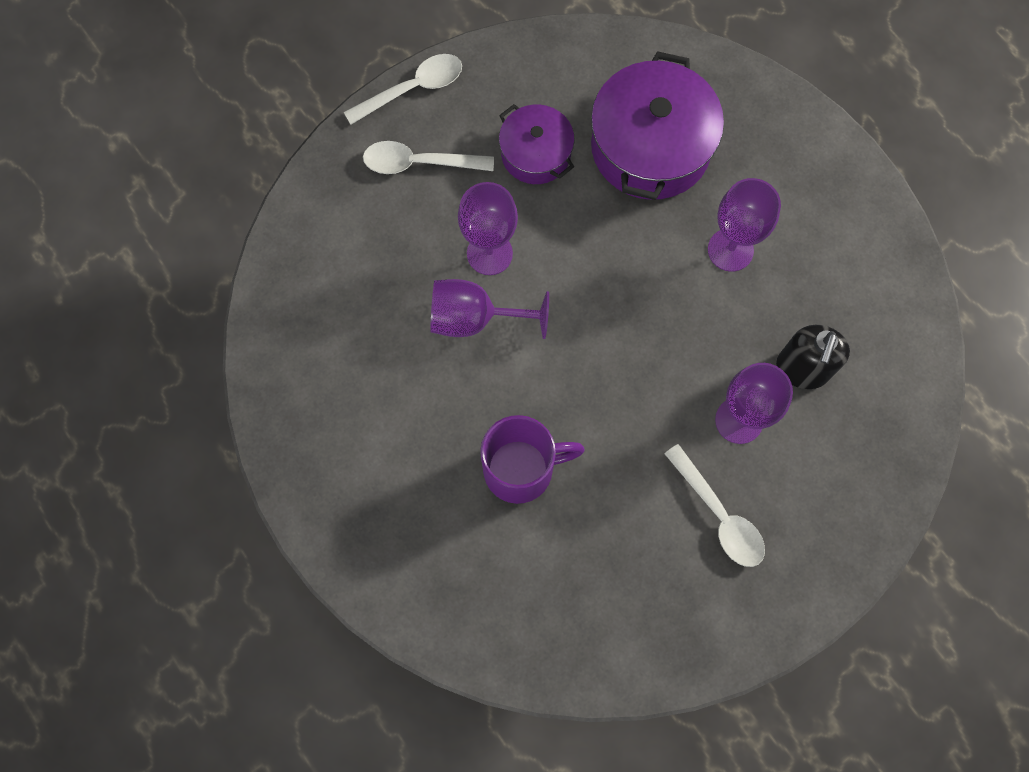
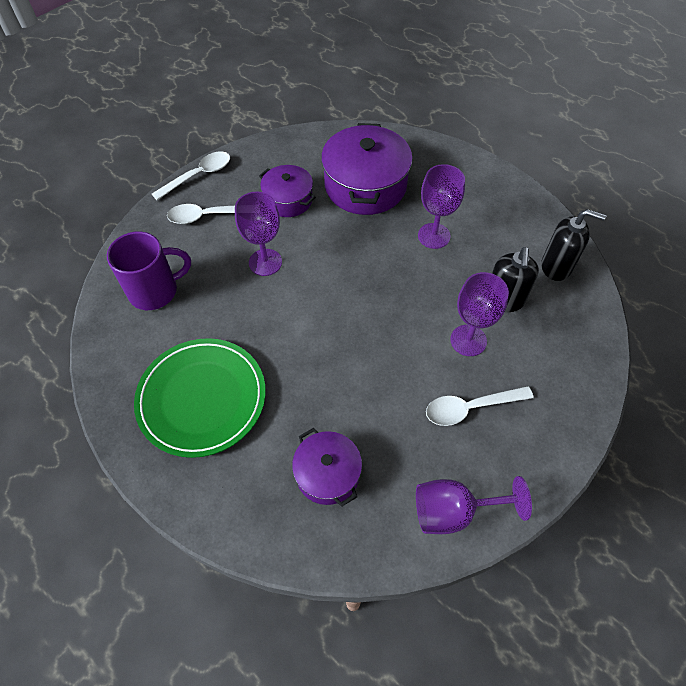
camera: 10 degrees left, 15 degrees down
purple goblet [430,279,549,339] -> purple goblet moved to [416,476,532,534]
purple mug [480,415,585,504] -> purple mug moved to [107,231,191,310]
white spoon [664,444,765,567] -> white spoon turned 120 degrees clockwise [426,386,533,426]
none -> green plate [134,338,266,458]
none -> purple pot [292,428,362,507]
none -> black soap dispenser [541,209,606,281]

